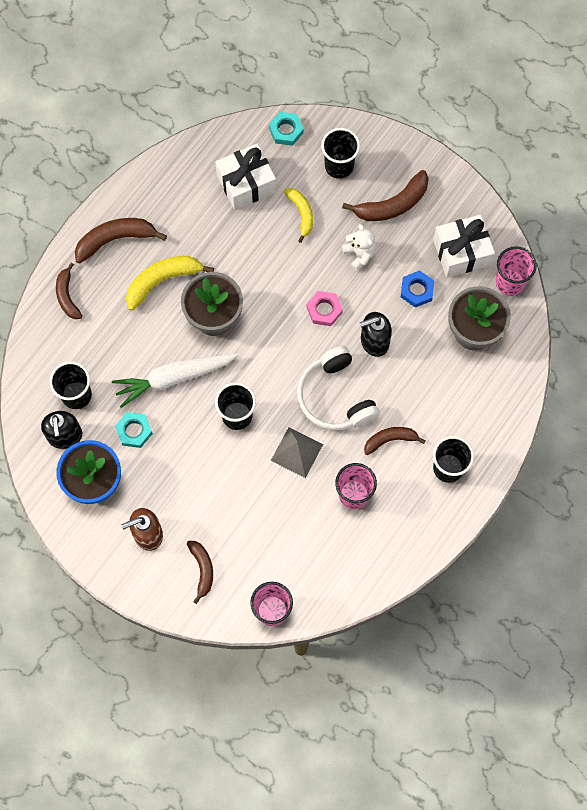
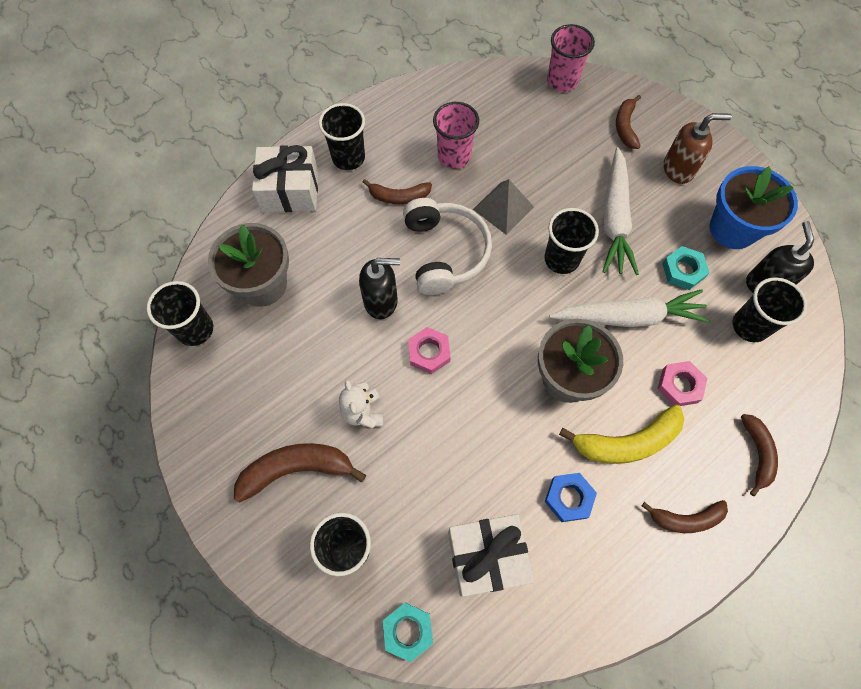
camera: 165 degrees left, 5 degrees down
brown banana [75,218,167,264] -> brown banana [642,500,728,533], size x0.64
yellow banana [284,188,313,243] -> none
blue nut [401,270,434,307] -> blue nut moved to [545,473,597,522]
white gift [433,215,495,278] -> white gift moved to [252,145,318,212]
pink cup [495,246,537,296] -> black cup [147,281,213,346]
none -> white carrot [602,147,639,275]
none -> pink nut [657,361,708,406]

